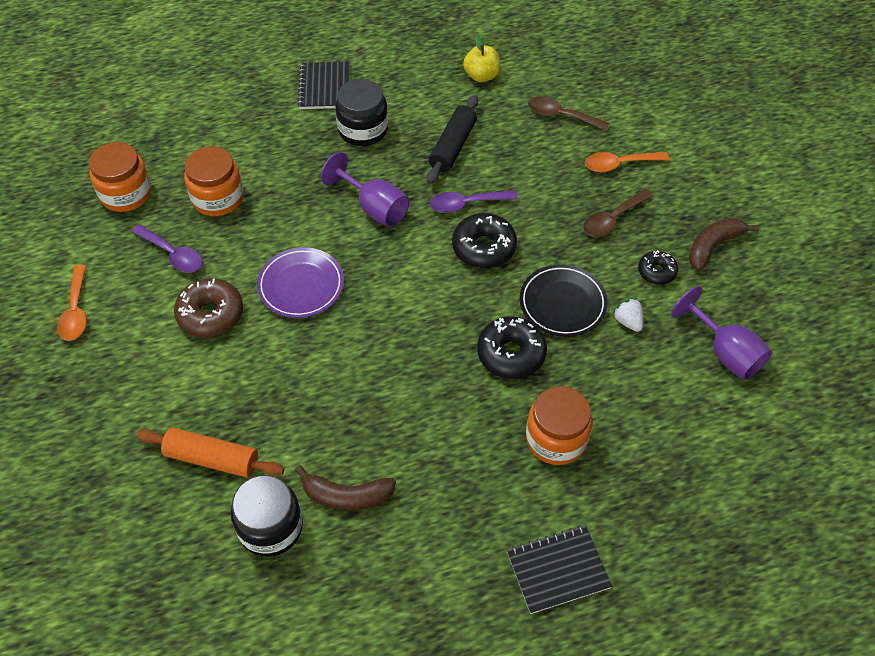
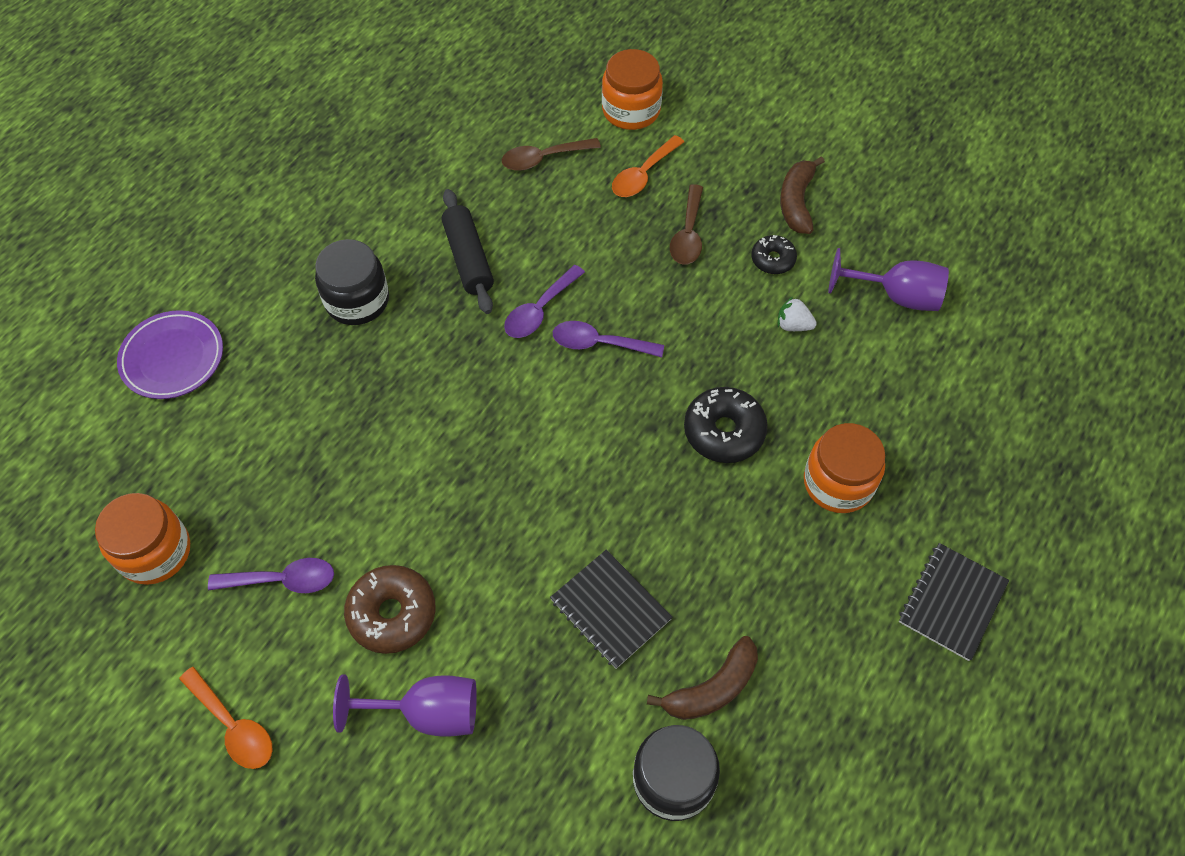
camera: 40 degrees left, 5 degrees up
orange rolling pin [136,428,284,478] -> none
orange jar [184,146,244,216] -> orange jar moved to [602,49,663,130]
purple plate [257,247,344,318] -> purple plate moved to [117,310,223,399]
black notebook [297,62,349,109] -> black notebook moved to [550,550,673,669]
purple goblet [321,152,409,227] -> purple goblet moved to [333,674,477,737]
black donut [452,213,517,268] -> purple spoon [553,321,664,357]
yellow apple [463,36,501,82] -> none
black plate [520,264,608,337] -> none

